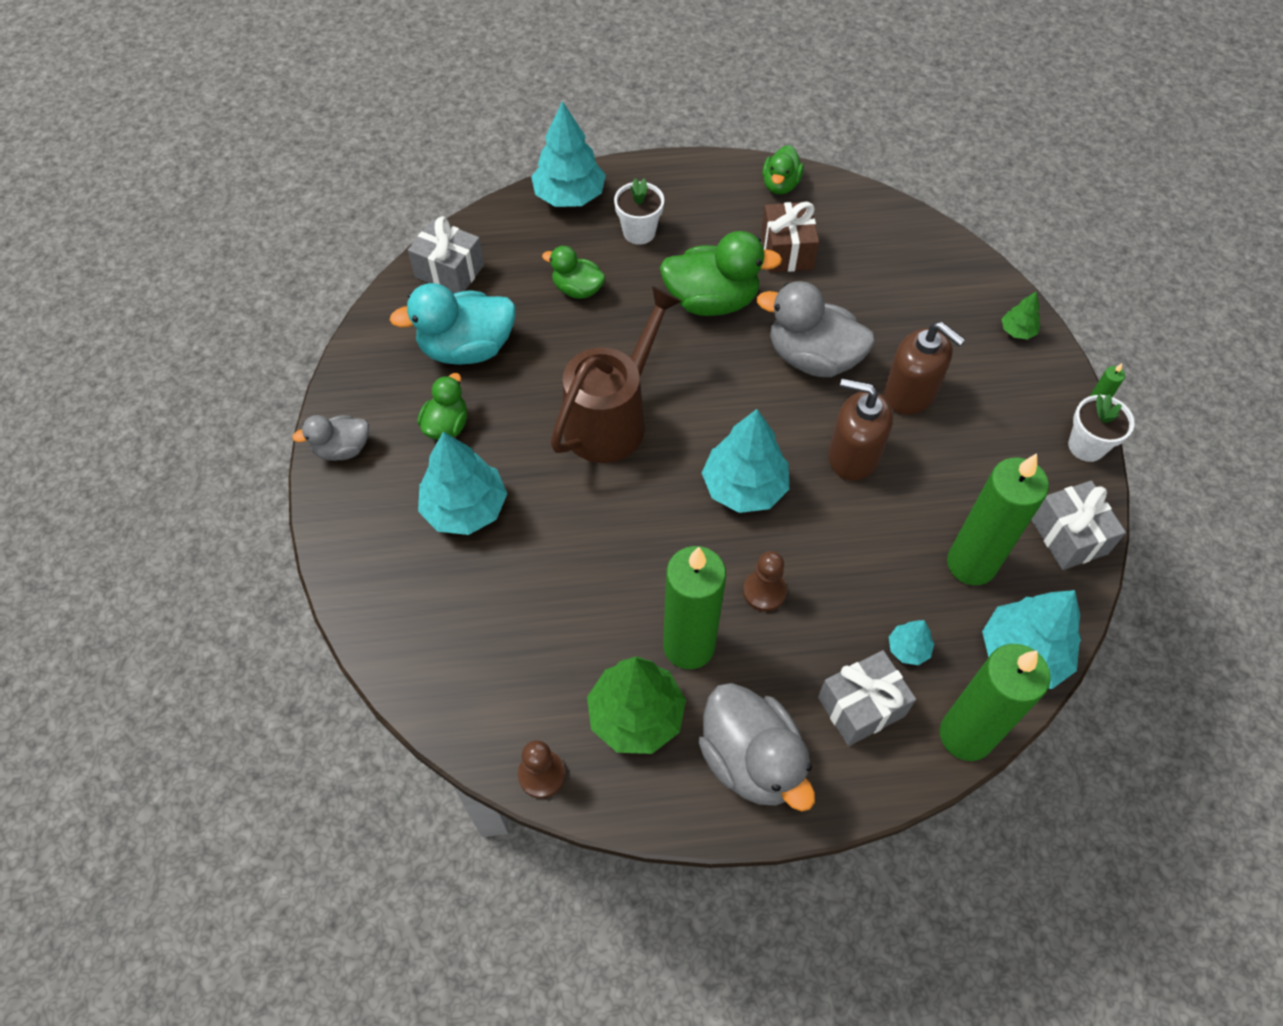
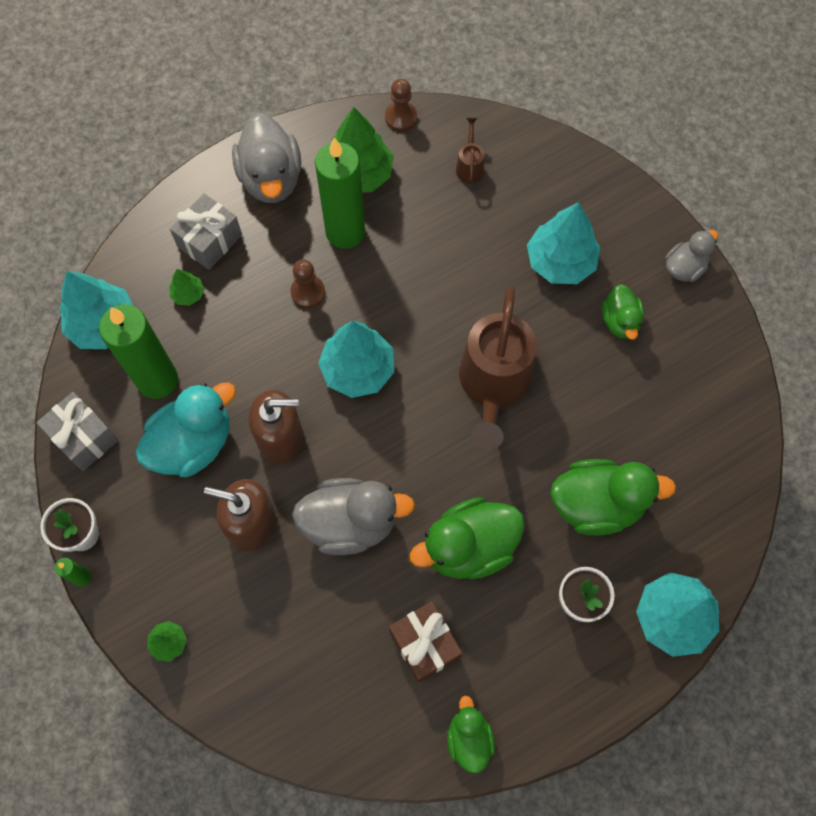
camera: 155 degrees right, 10 degrees up
turquoise duck [390,283,516,365] -> turquoise duck moved to [136,383,236,477]
grey gift [408,216,484,293] -> none
green duck [542,246,606,299] -> green duck [551,459,676,536], size x1.74
grey duck [698,683,815,811] -> grey duck turned 135 degrees counterclockwise [232,113,301,203]
turquoise tree [889,620,934,665] -> green tree [170,269,204,305]
green candle [940,644,1051,761] -> none
none -> brown watering can [456,118,485,184]

